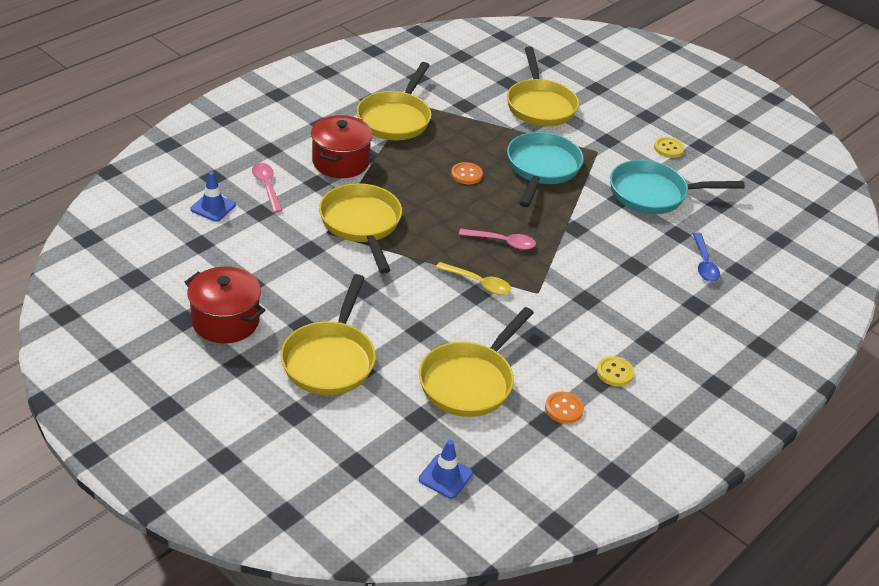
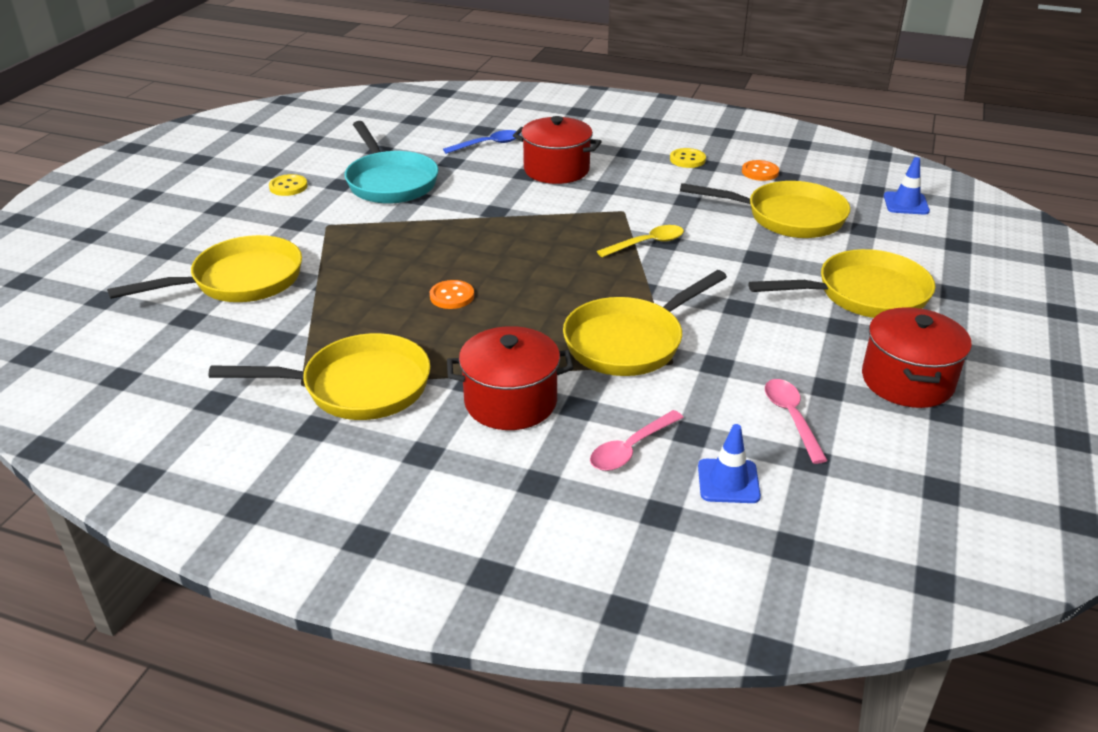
camera: 110 degrees left, 5 degrees down
yellow spoon [436,262,511,295] -> yellow spoon turned 60 degrees clockwise [597,225,684,257]
pink spoon [459,229,536,250] -> pink spoon moved to [765,379,828,464]
turquoise pan [507,132,584,207] -> none
none -> red pot [513,116,602,184]

